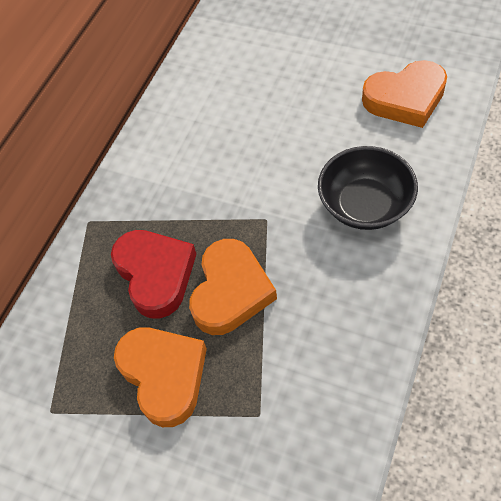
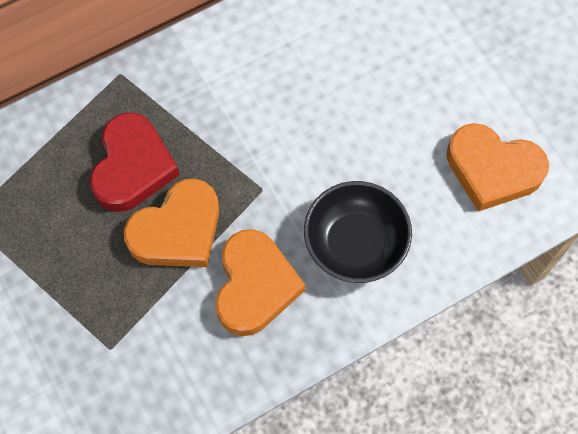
camera: 30 degrees right, 10 degrees up
orange heart [114,327,207,427] -> orange heart moved to [215,229,305,336]

